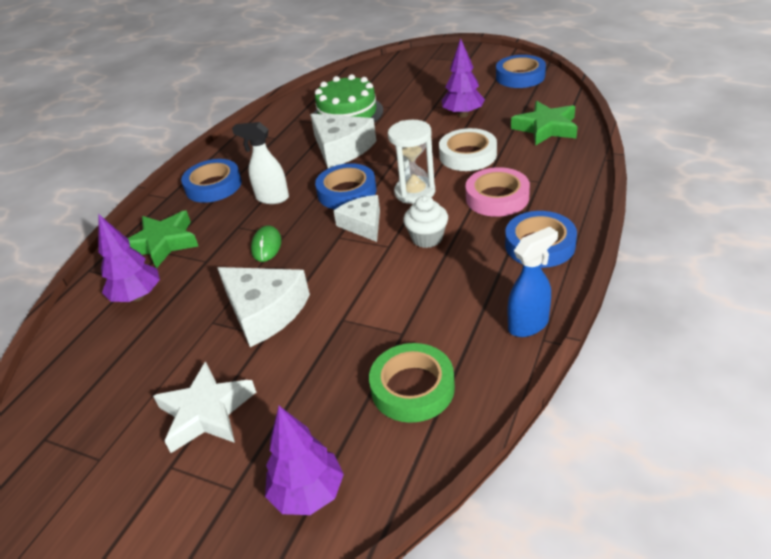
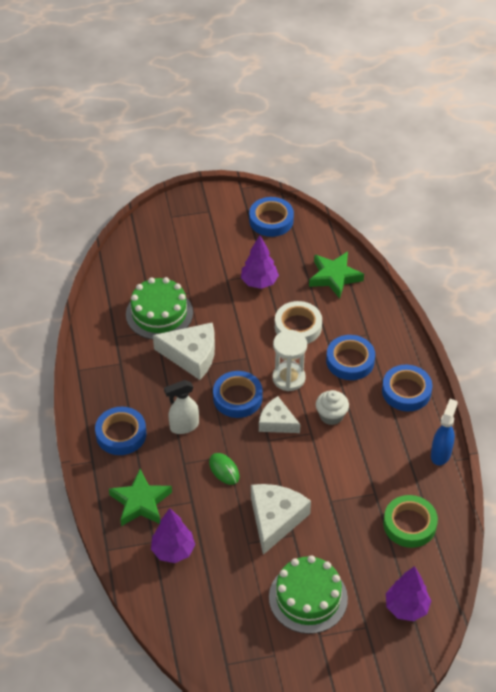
camera: 40 degrees left, 10 degrees up
white star [153,361,256,453] -> green cake [269,555,348,634]
white cheese [217,267,310,347] -> white cheese turned 75 degrees counterclockwise [251,484,311,555]
pink tape [466,167,530,217] -> blue tape [326,335,375,380]

